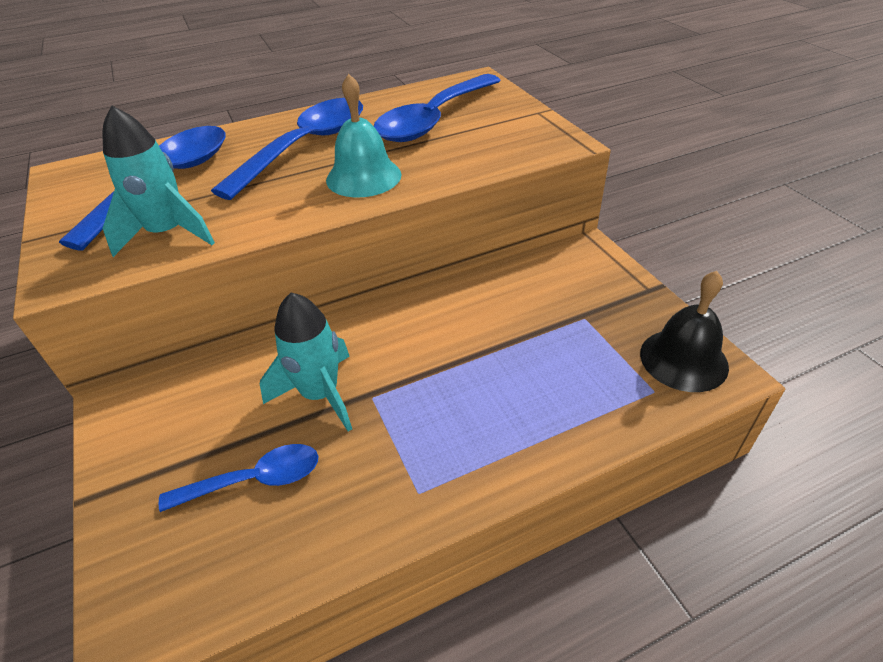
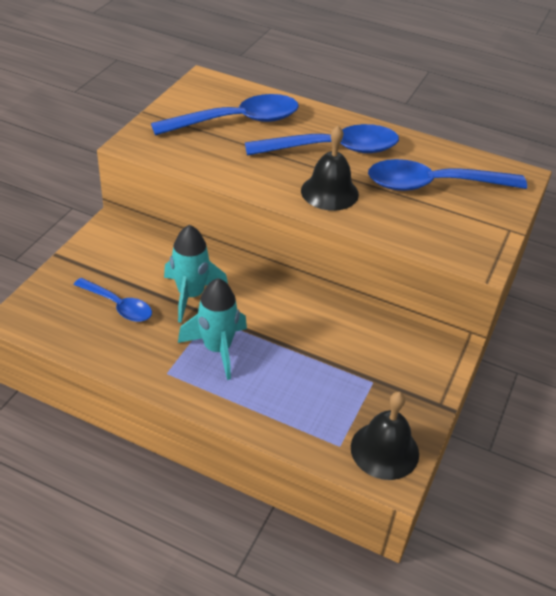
camera: 45 degrees right, 0 degrees up
turquoise rocket [102,105,215,257] -> turquoise rocket moved to [178,278,247,380]
turquoise bell [326,74,402,197] -> black bell [301,126,359,211]

